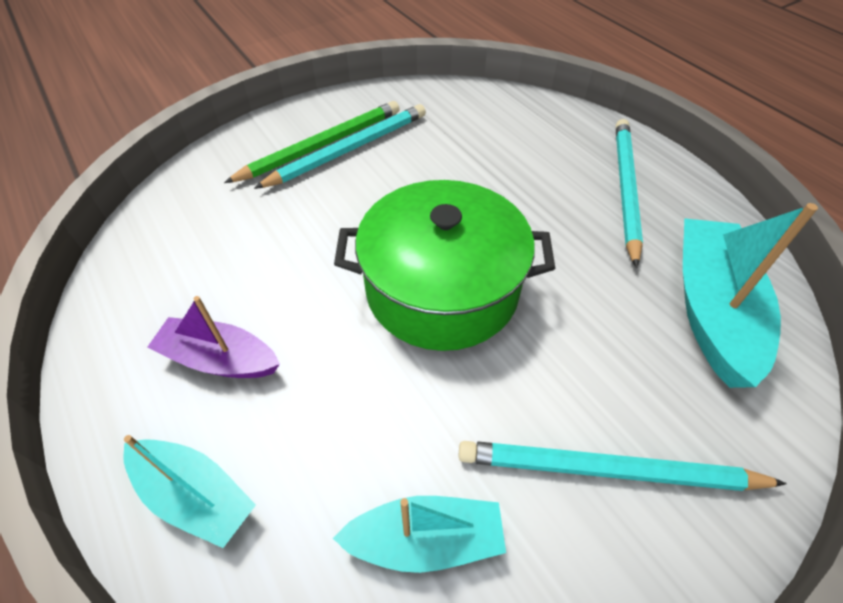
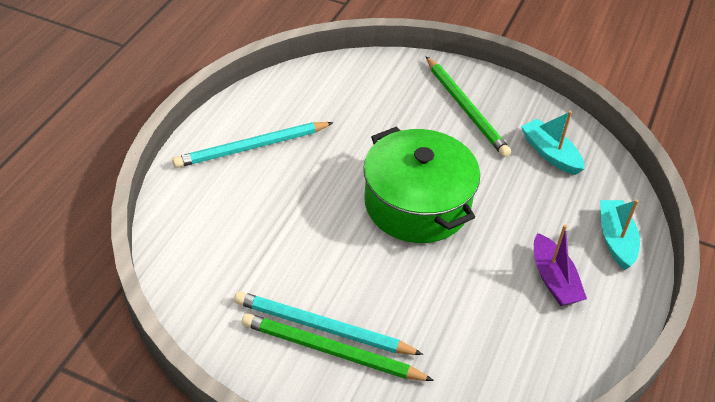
camera: 125 degrees left, 5 degrees down
turquoise pencil [459,441,787,491] -> green pencil [426,56,511,157]
turquoise boat [683,203,818,388] -> none

